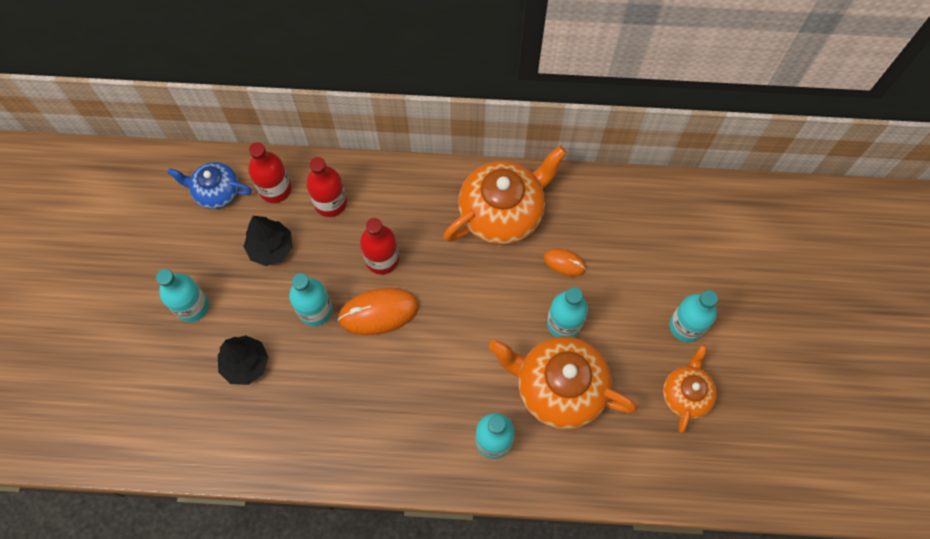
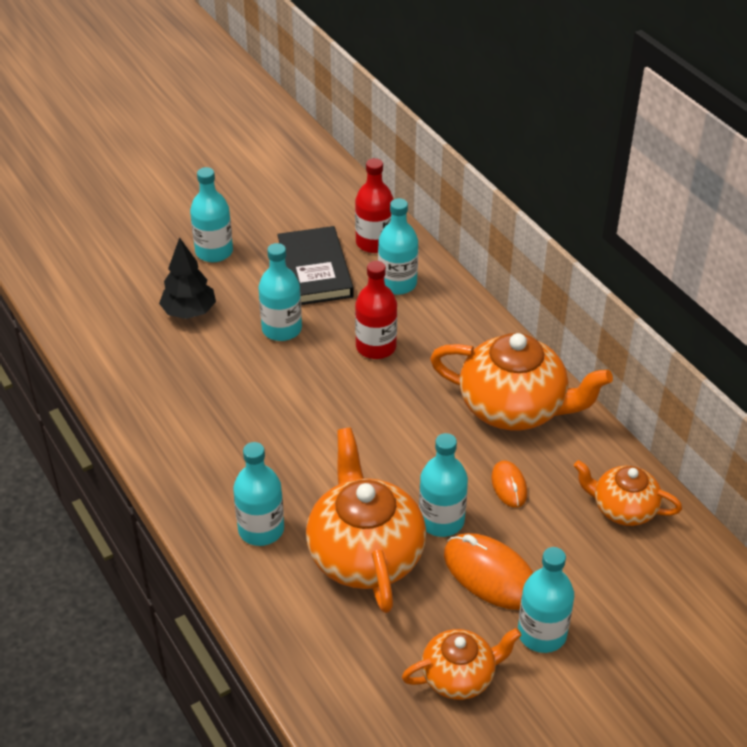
camera: 55 degrees right, 25 degrees down
blue teapot [167,162,252,209] -> none
black tree [243,216,292,266] -> black book [277,226,354,305]
red bottle [306,157,347,217] -> turquoise bottle [378,198,418,295]
orange mouse [338,288,419,335] -> orange mouse moved to [444,533,533,610]
none -> orange teapot [574,460,682,526]

